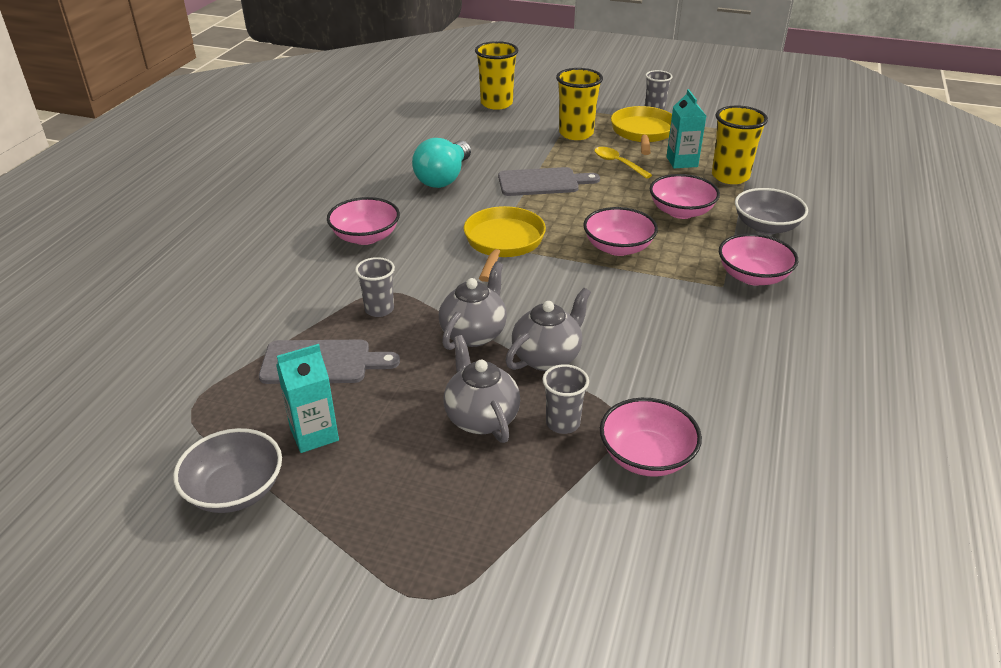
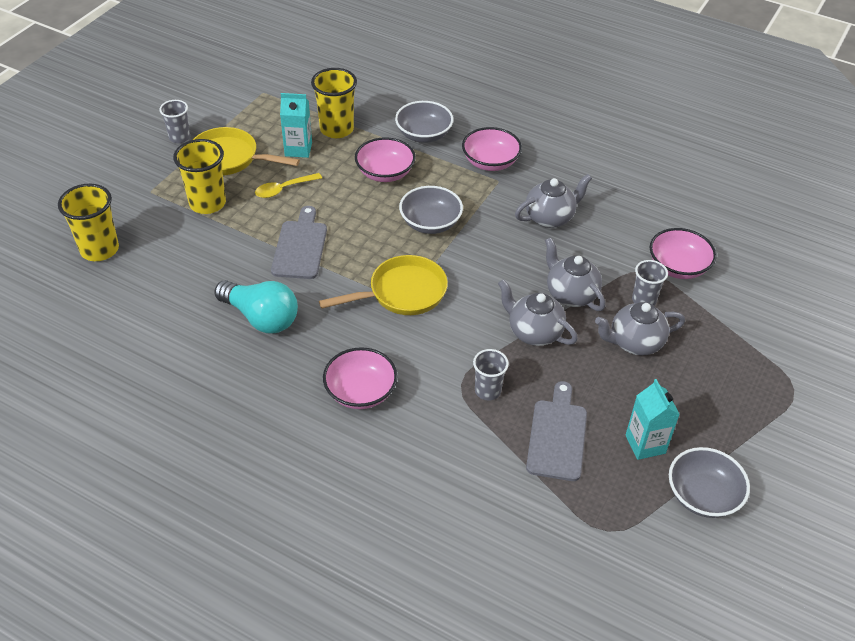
camera: 80 degrees left, 10 degrees up
yellow pan [464,206,546,282] -> yellow pan turned 135 degrees clockwise [319,255,448,315]
pink bowl [583,207,658,256] -> grey bowl [399,186,463,234]
none -> grey teapot [515,174,592,228]

